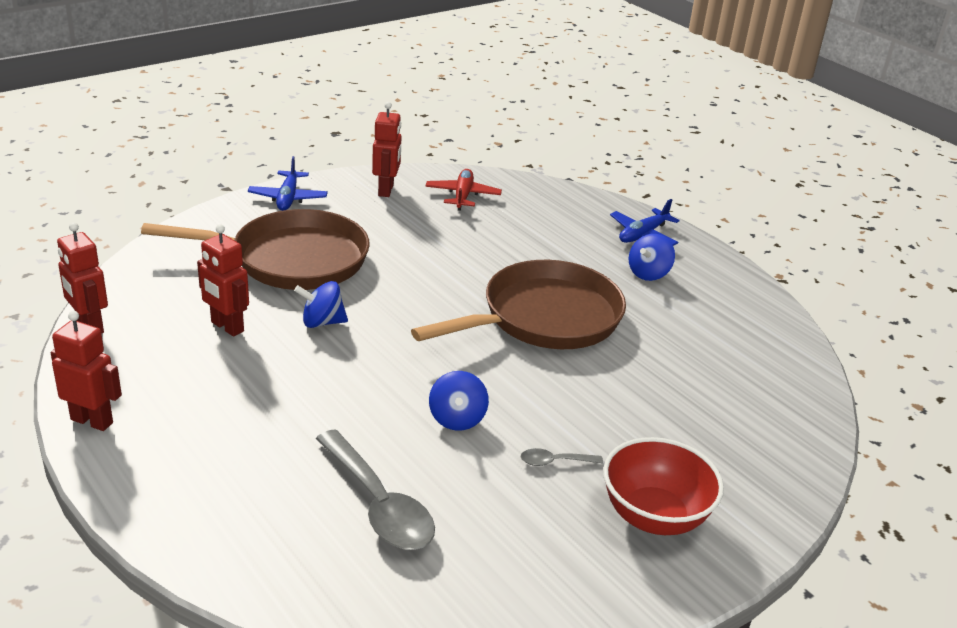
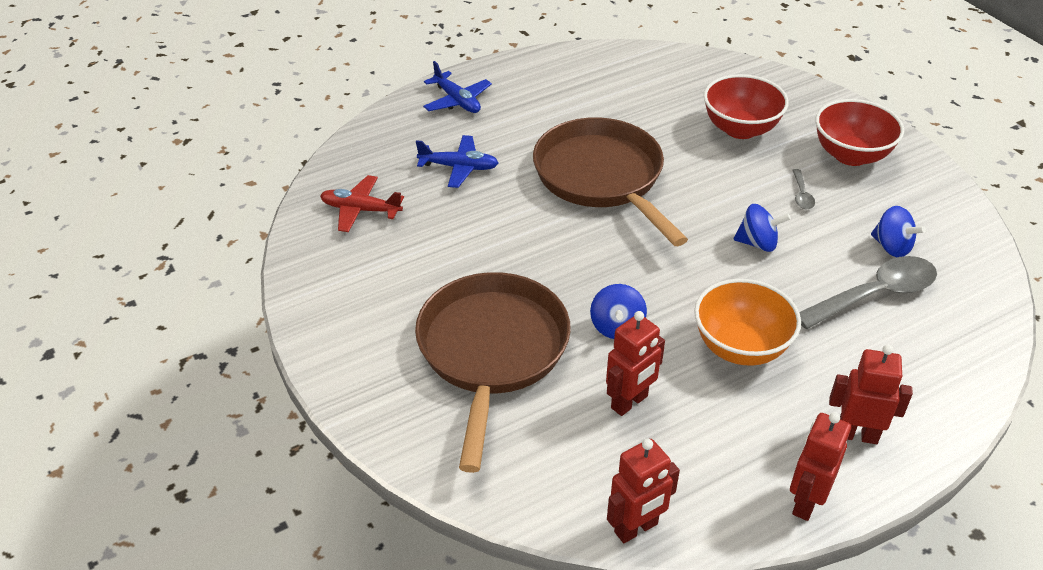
camera: 80 degrees left, 10 degrees up
blue plane [248,156,328,211] -> blue plane moved to [416,135,498,188]
red robot [372,102,402,197] -> red robot moved to [829,344,913,444]
blue spinning top [628,234,675,281] -> blue spinning top moved to [871,206,926,257]
none -> orange bowl [694,279,801,366]
none -> red bowl [704,74,789,139]

